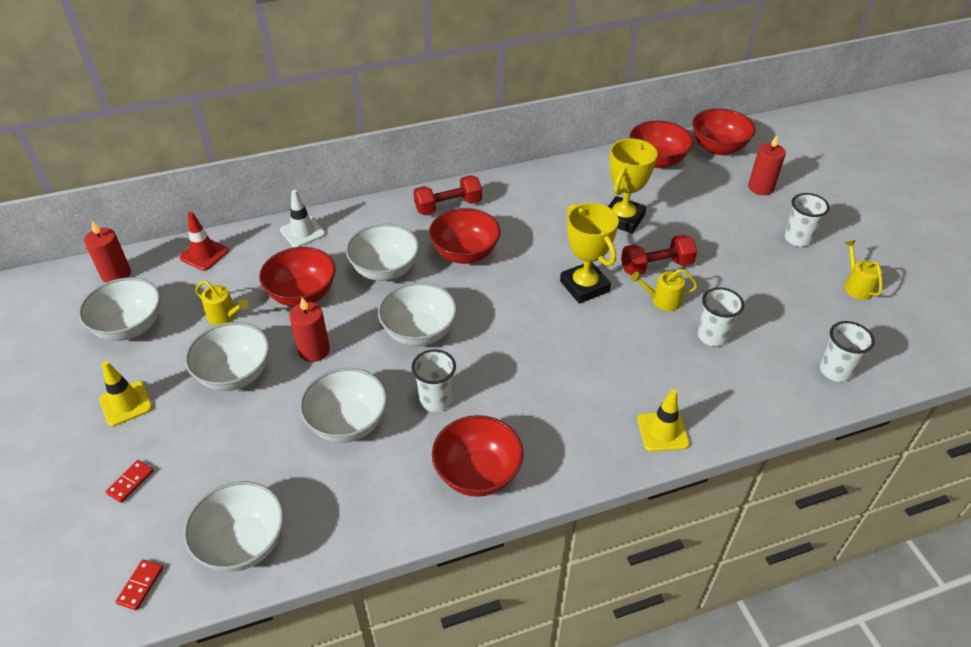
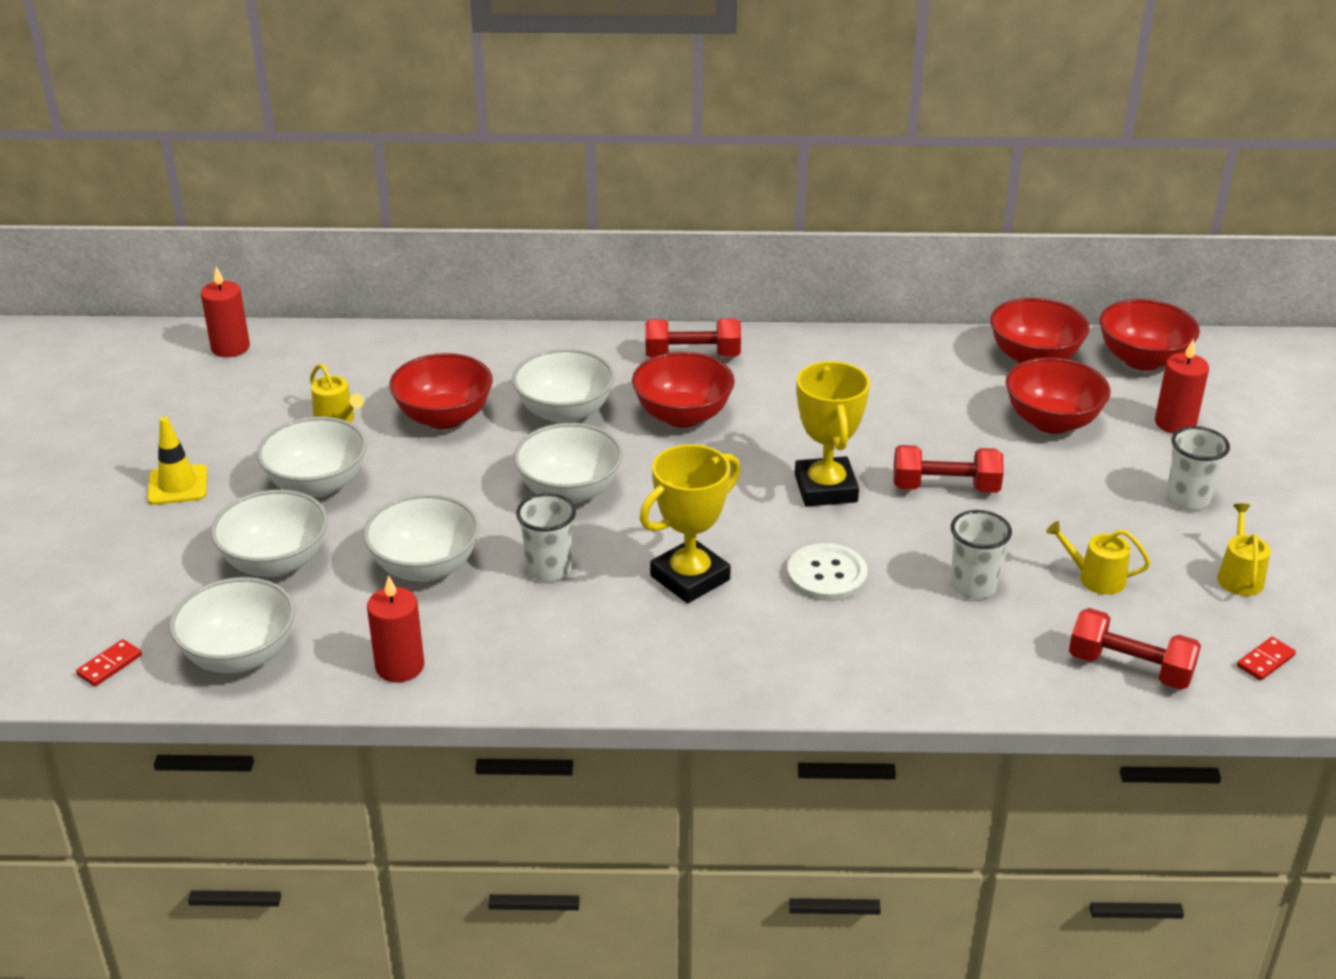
camera: 20 degrees right, 10 degrees down
white bowl [78,277,160,341] -> white bowl moved to [211,490,328,577]
red domino [105,460,154,503] -> red domino moved to [1237,637,1296,681]
red traffic cone [179,212,229,271] -> none
white traffic cone [280,190,325,247] -> none
red candle [289,297,330,362] -> red candle moved to [367,575,424,682]
red bowl [432,415,524,497] -> red bowl moved to [1006,357,1111,434]
yellow trophy [608,139,657,233] -> yellow trophy moved to [640,444,741,603]
yellow watering can [631,269,698,311] -> yellow watering can moved to [1046,521,1150,595]
yellow traffic cone [637,389,690,452] -> none
white cup [820,321,875,382] -> red dumbbell [1069,608,1201,690]
none -> white button [787,543,868,601]

